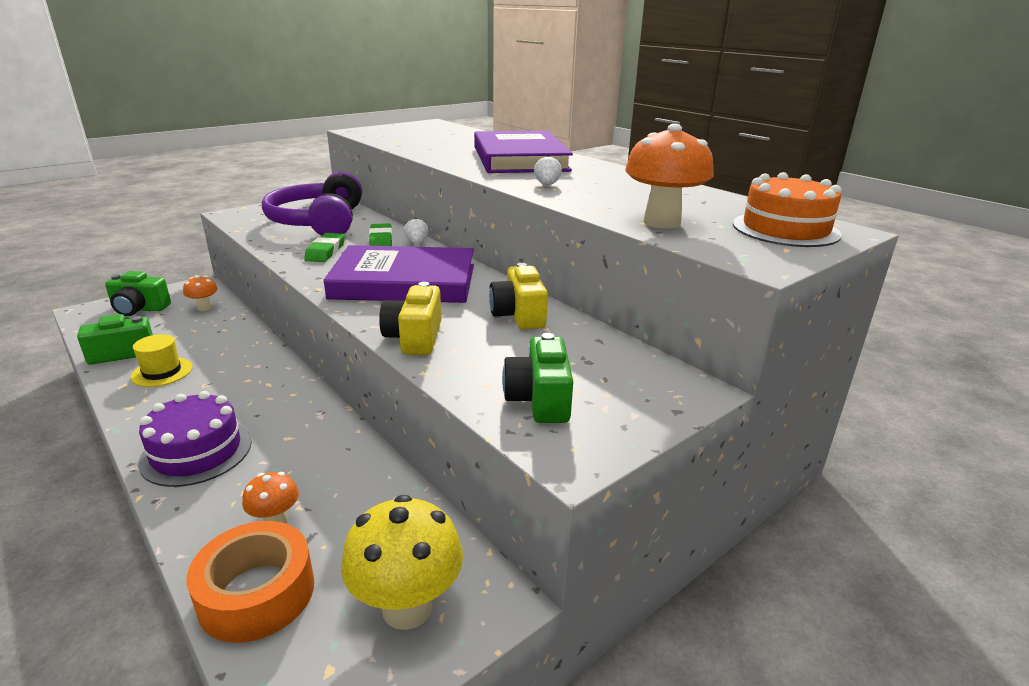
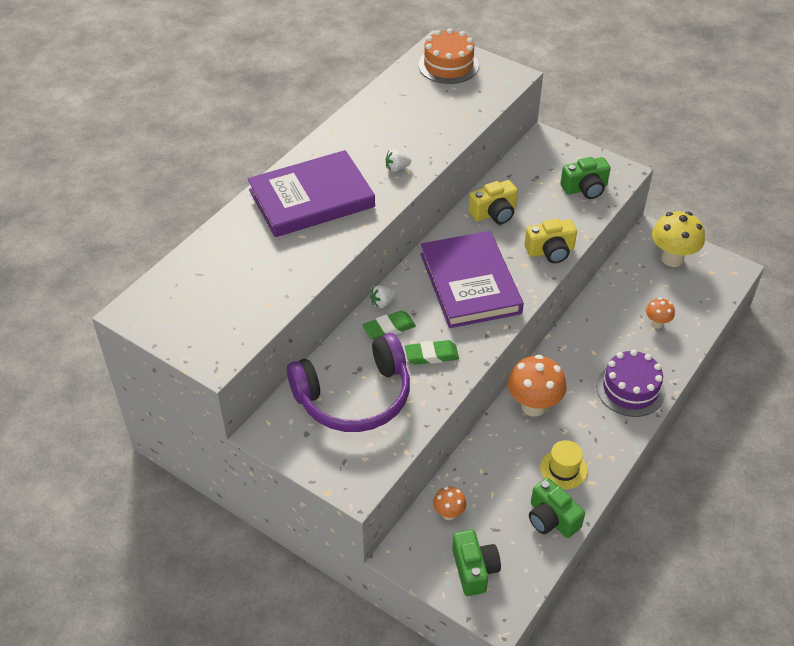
camera: 105 degrees left, 20 degrees up
orange tape [187,521,314,643] -> none
orange mushroom [625,124,714,229] -> orange mushroom moved to [508,355,567,417]

